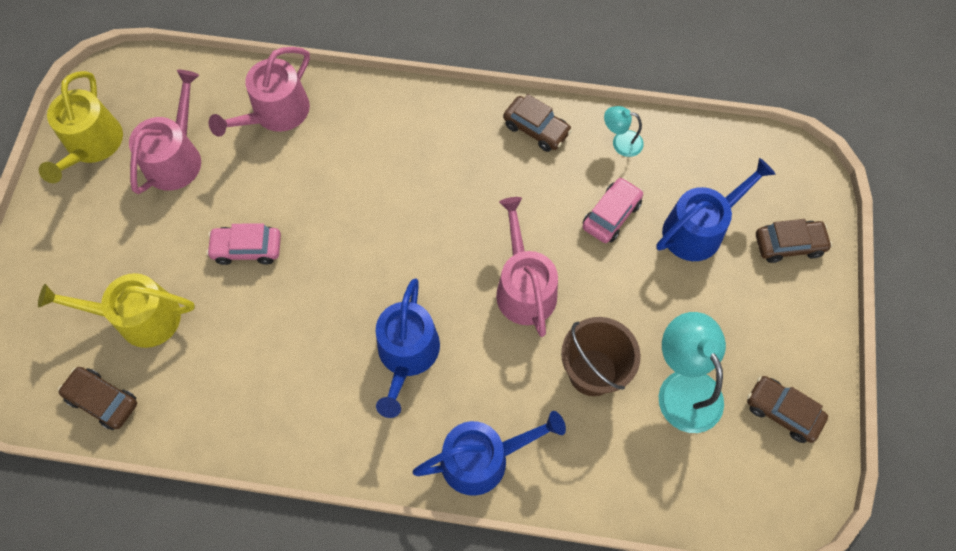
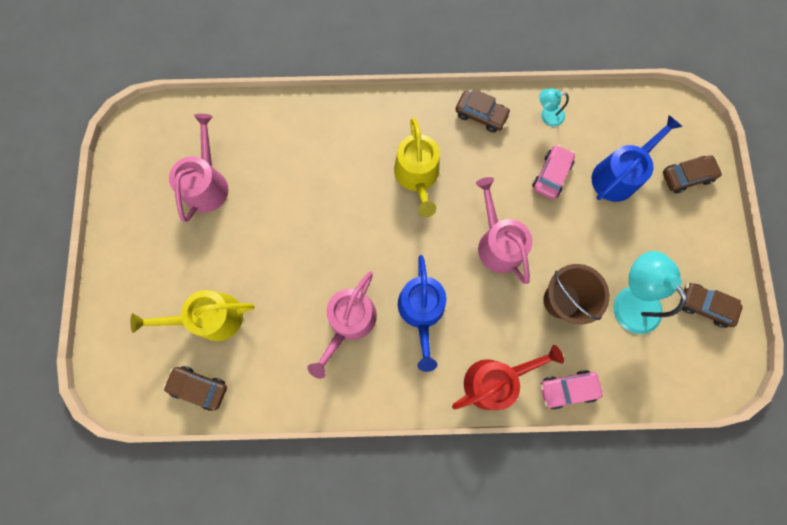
camera: 10 degrees left, 10 degrees up
yellow watering can [39,71,123,183] -> yellow watering can moved to [394,118,440,217]
pink car [206,223,281,265] -> pink car moved to [540,370,603,410]
pink watering can [208,47,310,137] -> pink watering can moved to [307,271,377,379]
blue watering can [413,411,566,496] -> red watering can [452,345,564,410]

